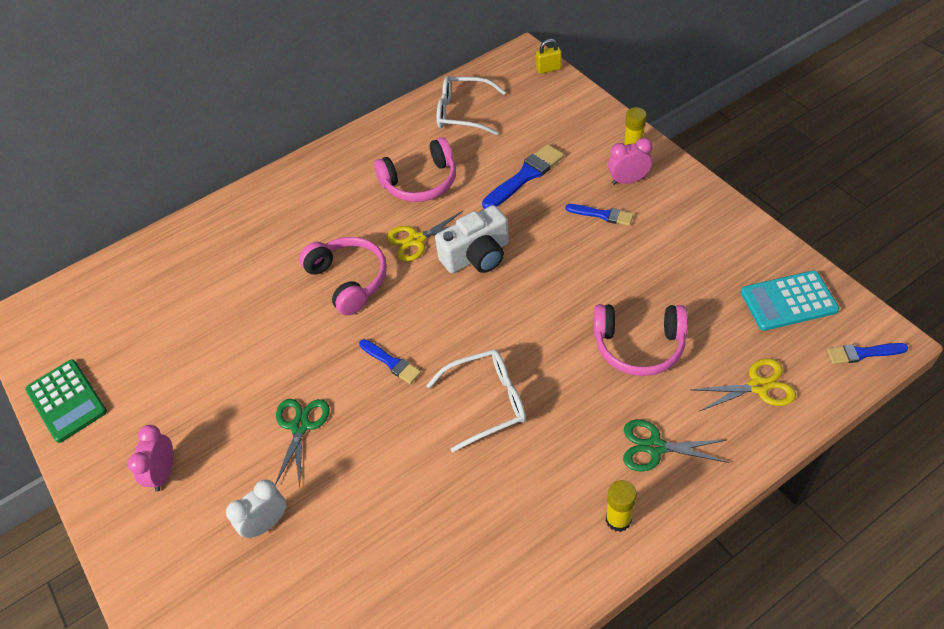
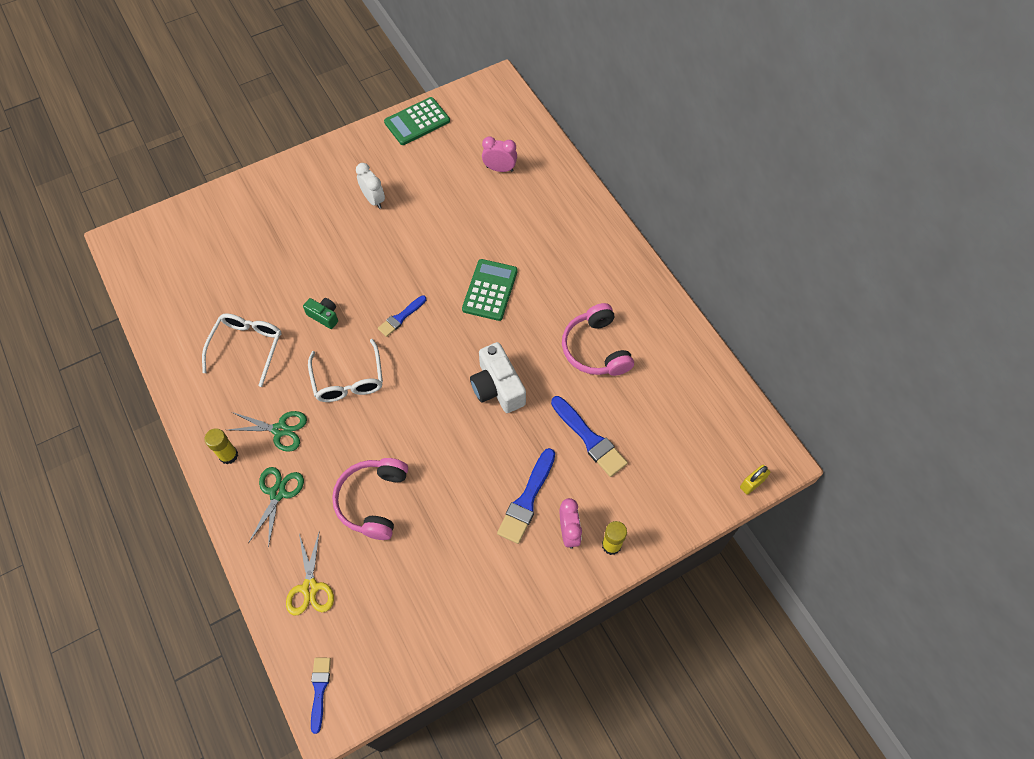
camera: 90 degrees right, 10 degrees up
pink clock [128,425,173,492] -> pink clock moved to [482,136,517,172]
white clock [226,479,286,538] -> white clock moved to [356,163,385,209]
green scissors [275,399,330,487] -> green scissors moved to [228,411,307,452]
pink headphones [299,237,387,316] -> green calculator [462,259,518,321]
yellow scissors [387,211,463,262] -> none
white glasses [437,76,506,135] -> white glasses moved to [202,313,281,387]
yellow padlock [536,39,562,74] -> yellow padlock turned 60 degrees clockwise [740,465,770,495]
blue brush [566,204,634,226] -> blue brush [497,448,555,544], size x1.61
turquoise calculator [741,270,839,331] -> none
none -> green camera [303,298,338,329]

